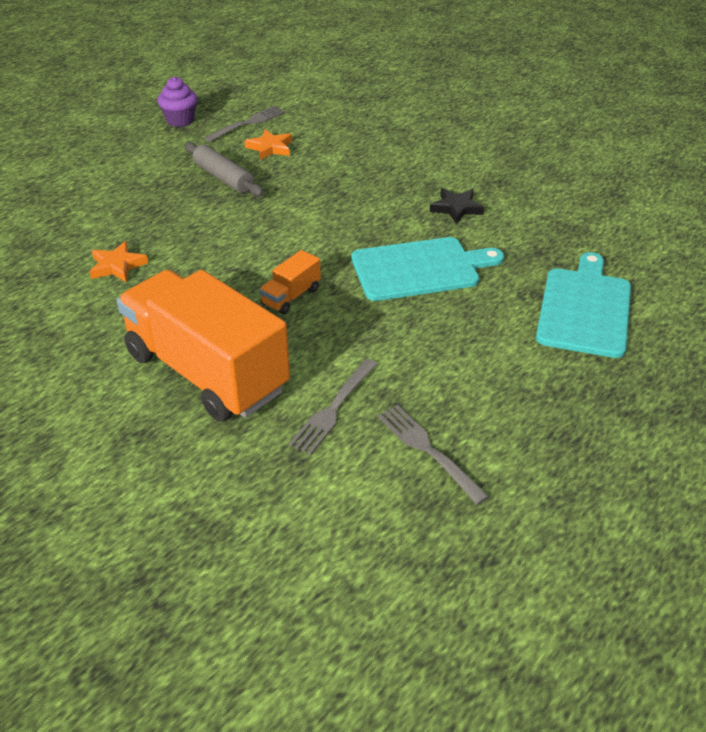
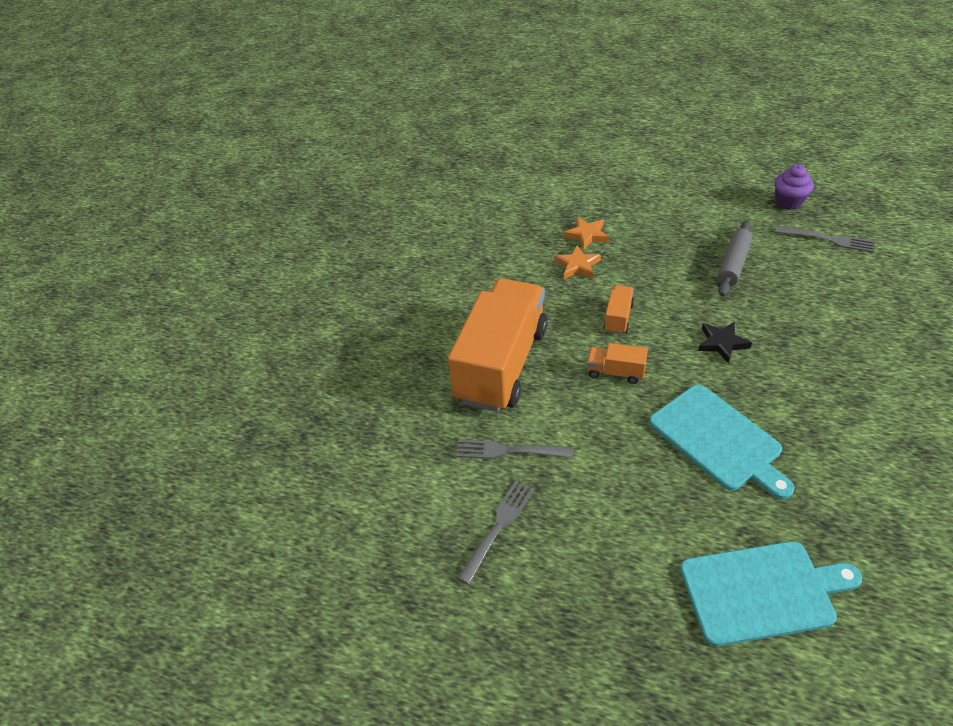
camera: 70 degrees right, 5 degrees up
orange star [244,129,292,160] -> orange star moved to [564,217,609,250]
black star [430,188,484,224] -> black star moved to [698,322,752,364]
none -> orange truck [603,285,634,335]

